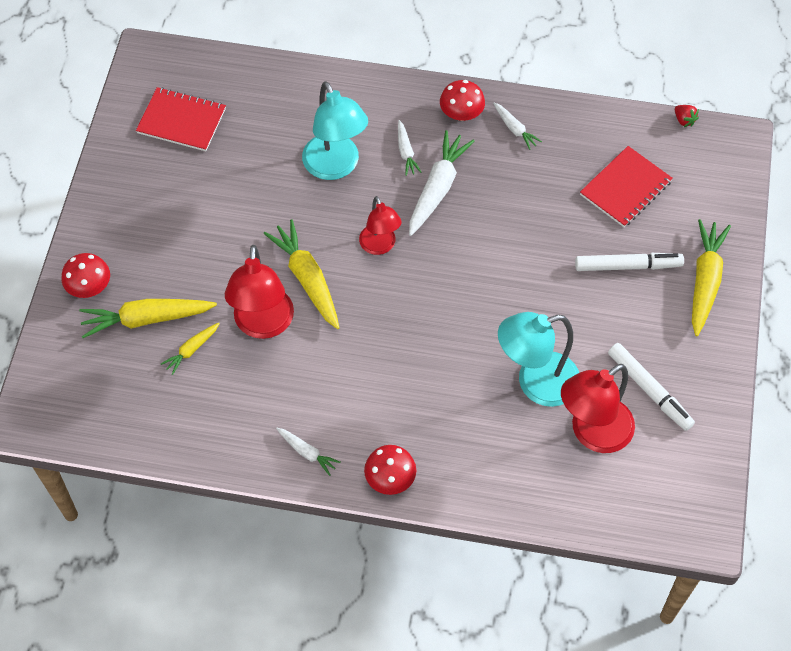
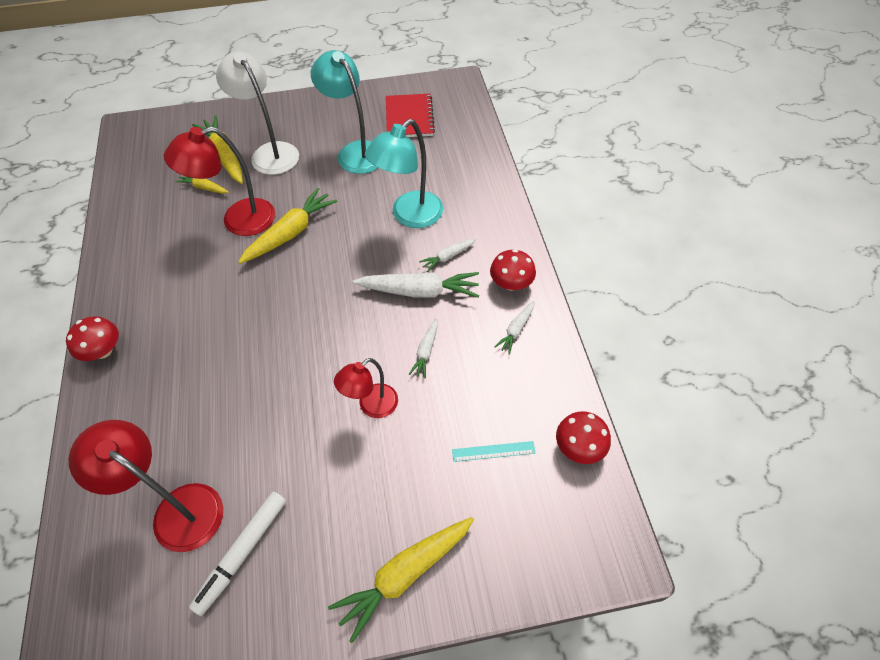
camera: 70 degrees right, 5 degrees down
red mushroom [61,253,110,298] -> red mushroom moved to [556,411,611,464]
white carrot [276,428,340,476] -> white carrot moved to [409,318,438,379]
red lamp [359,196,401,255] -> red lamp moved to [334,358,398,418]
turquoise lamp [498,312,579,407] -> turquoise lamp moved to [311,50,378,174]
white marker [575,253,684,271] -> none
red notebook [580,146,673,227] -> turquoise ruler [452,441,536,462]
red strawberry [675,105,699,127] -> none
yellow carrot [692,219,731,336] -> yellow carrot turned 150 degrees clockwise [328,517,474,643]
none -> white lamp [216,51,299,175]

